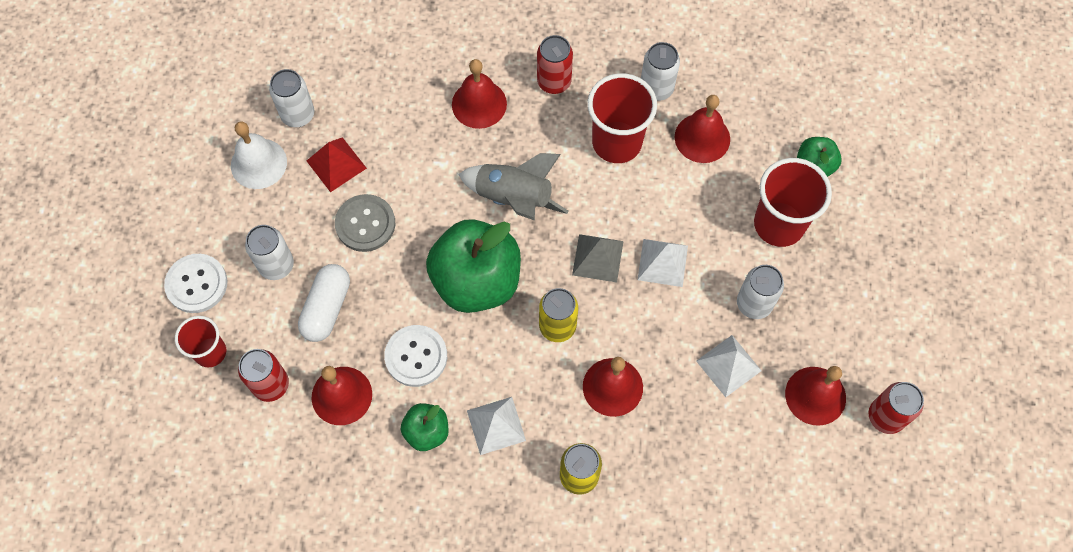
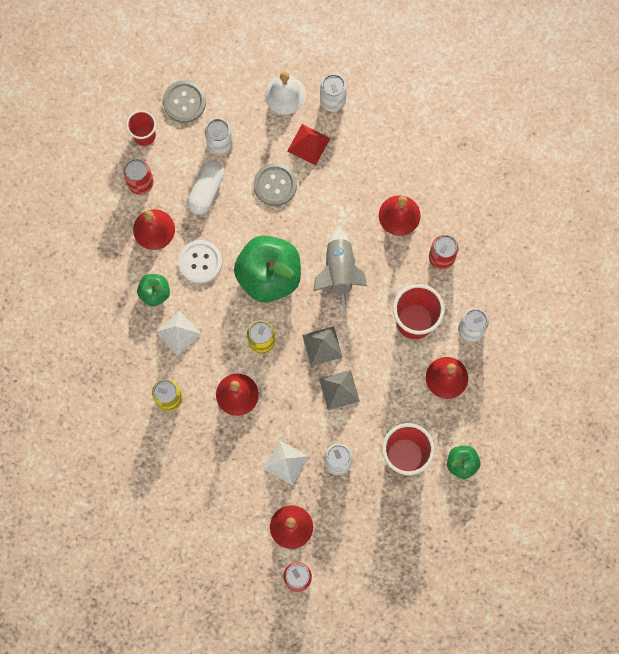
camera: 65 degrees right, 10 degrees up
white button [164,254,227,313] -> grey button [163,80,206,123]
white capsule [298,264,350,342] -> white capsule turned 60 degrees counterclockwise [187,160,224,215]
white pyramid [638,239,688,287] -> grey pyramid [319,370,360,410]

